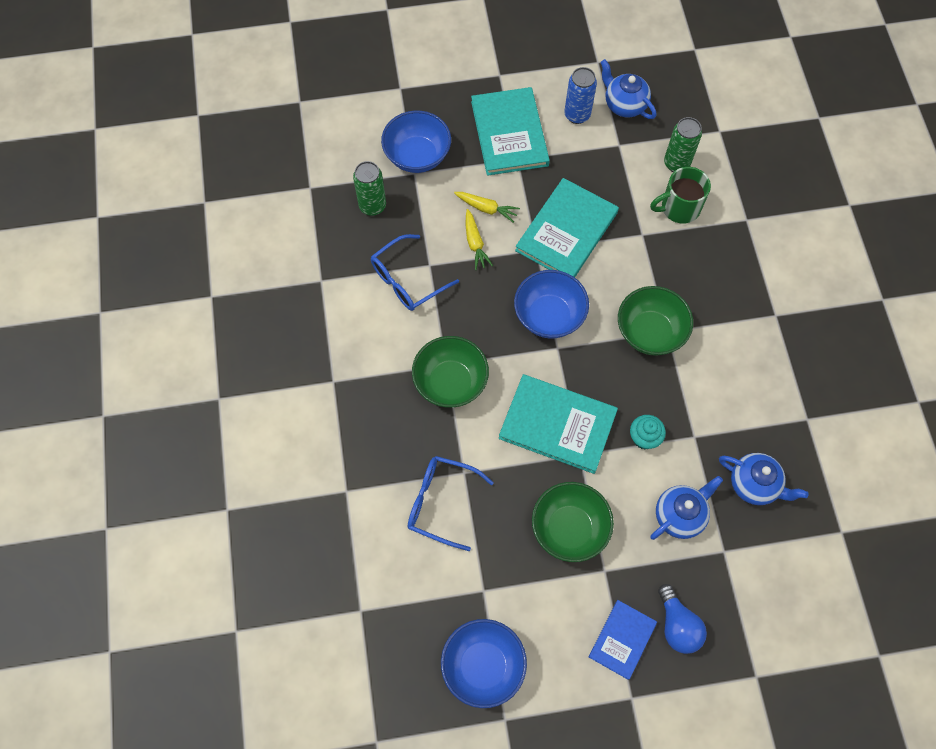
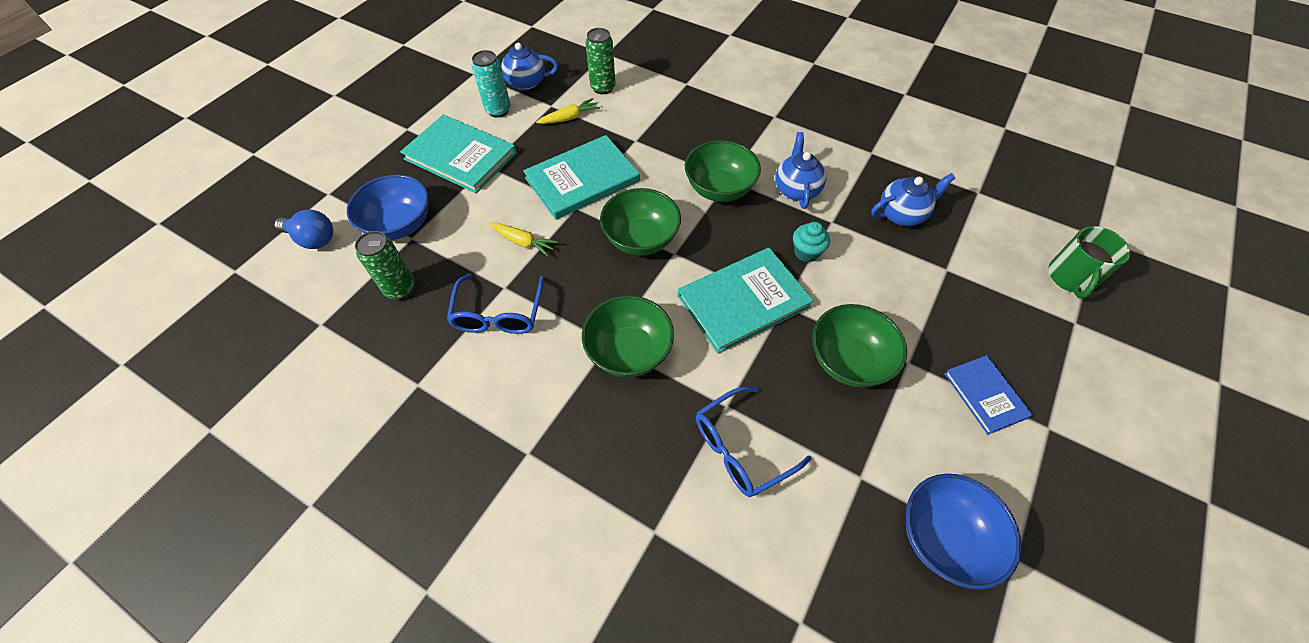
camera: 50 degrees left, 10 degrees down
yellow carrot [454,192,520,223] -> yellow carrot moved to [536,98,600,124]
blue bowl [514,270,589,339] -> green bowl [600,188,681,256]
turquoise book [515,178,619,277] -> turquoise book turned 75 degrees clockwise [523,135,640,220]
blue can [564,67,597,124] -> turquoise can [472,50,511,118]
green mug [650,167,711,224] -> green mug moved to [1048,226,1131,298]
blue teapot [650,476,723,540] -> blue teapot moved to [775,132,826,209]
blue light bulb [658,584,707,654] -> blue light bulb moved to [274,209,333,249]

